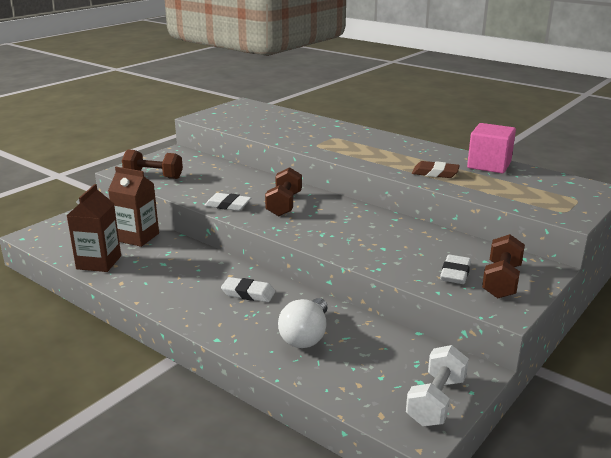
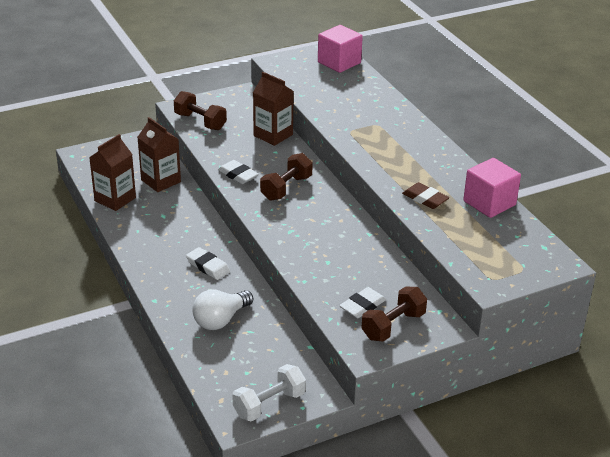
camera: 25 degrees right, 10 degrees up
none -> brown carton [253,72,294,146]
none -> pink cube [318,25,363,73]

